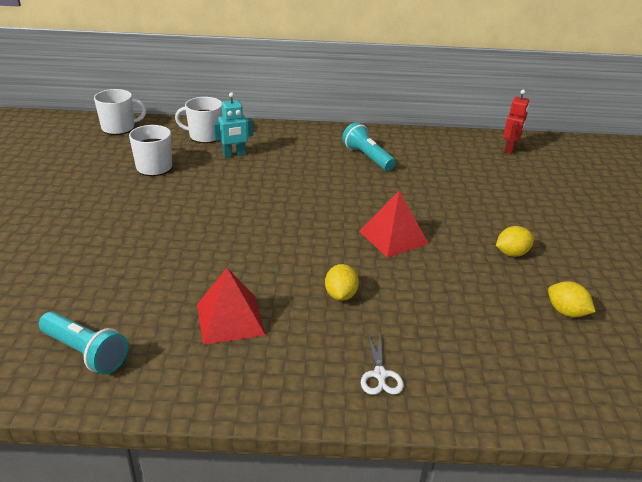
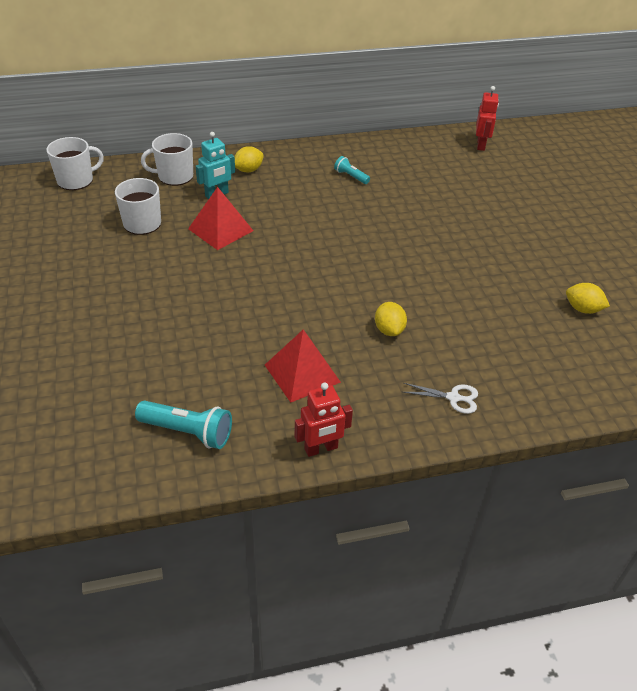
camera: 15 degrees left, 10 degrees up
turquoise flashlight [342,122,396,171] -> turquoise flashlight [334,156,370,184], size x0.58
red pyramid [359,190,429,258] -> red pyramid moved to [188,187,253,250]
white scissors [361,334,404,395] -> white scissors turned 60 degrees counterclockwise [403,383,478,414]
yellow lemon [496,226,534,257] -> yellow lemon moved to [234,146,264,172]
none -> red robot [295,382,353,457]

